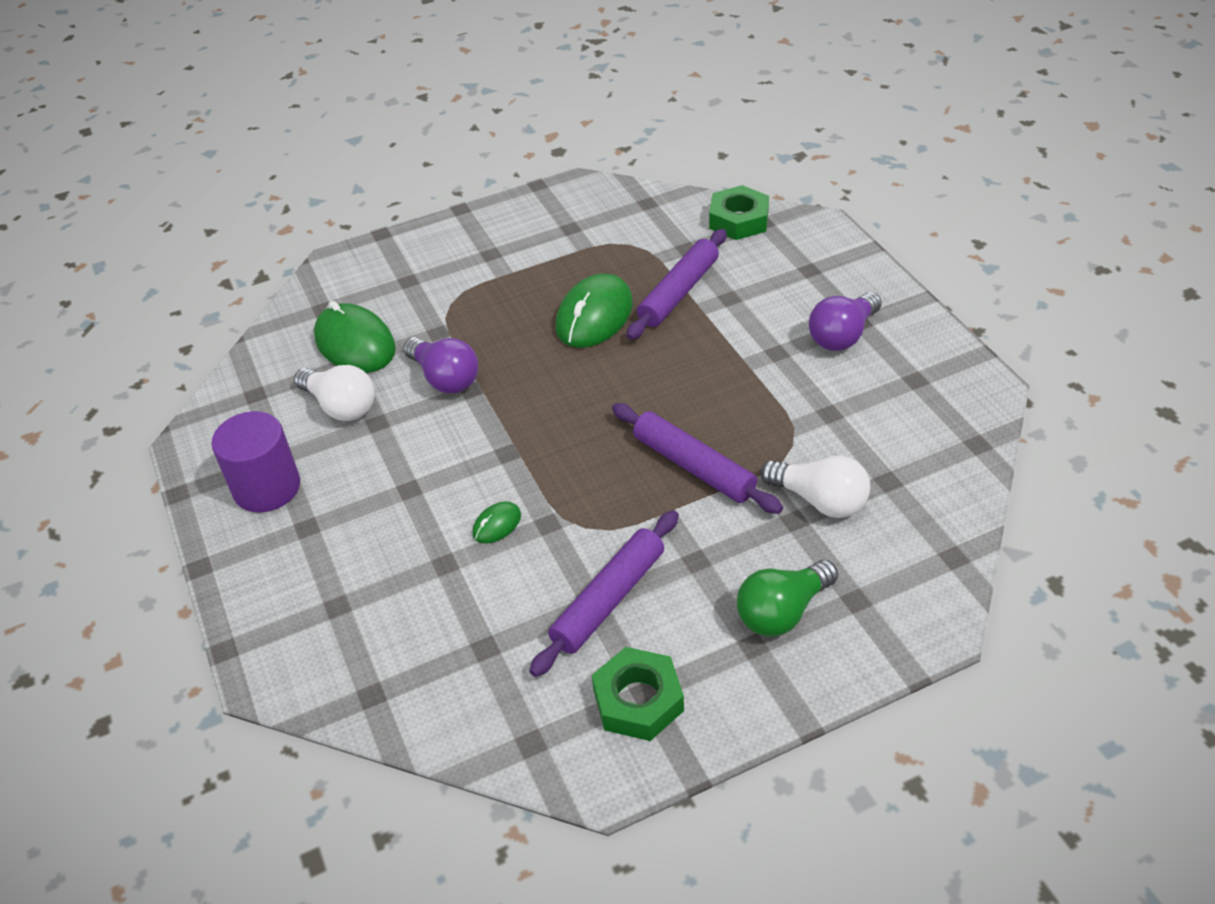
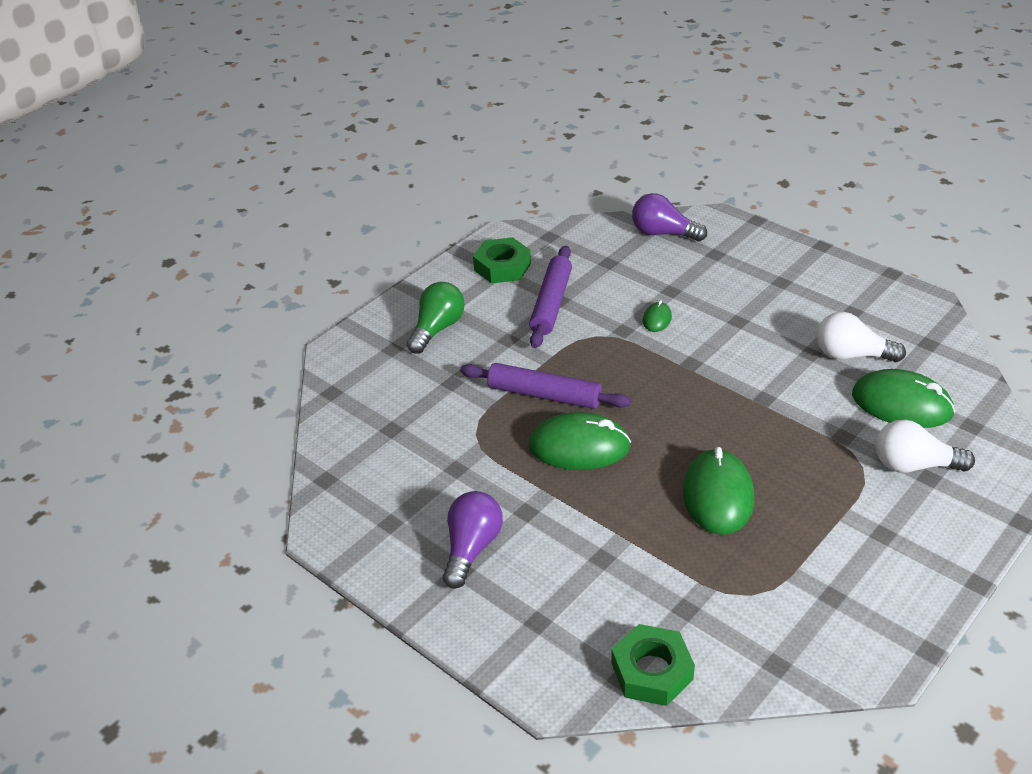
camera: 155 degrees right, 5 degrees down
purple cylinder [211,411,300,513] -> none
purple light bulb [403,337,478,393] -> purple light bulb moved to [632,193,707,241]
purple rolling pin [627,229,727,340] -> none
white light bulb [760,455,870,518] -> white light bulb moved to [876,420,975,473]
none -> green mouse [529,412,631,470]

